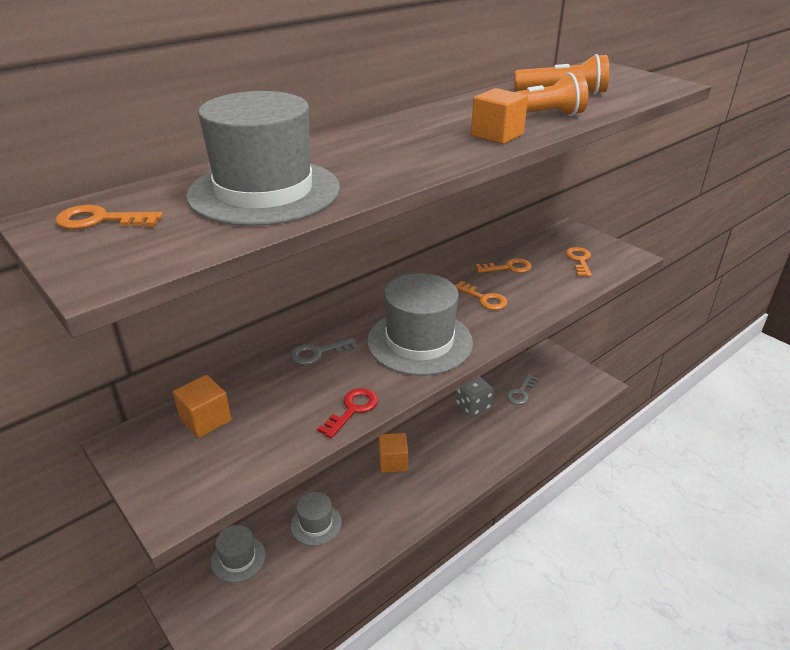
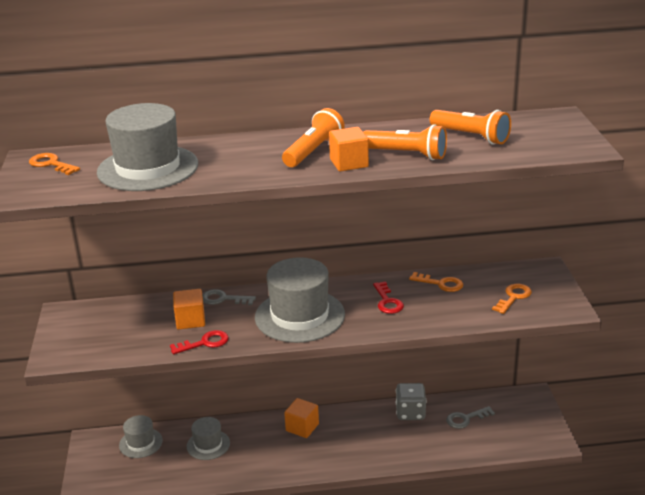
camera: 35 degrees right, 5 degrees down
orange cube [173,375,231,438] -> orange cube moved to [173,289,205,330]
orange key [455,281,508,310] -> red key [373,281,404,314]
none -> orange flashlight [282,108,345,167]

